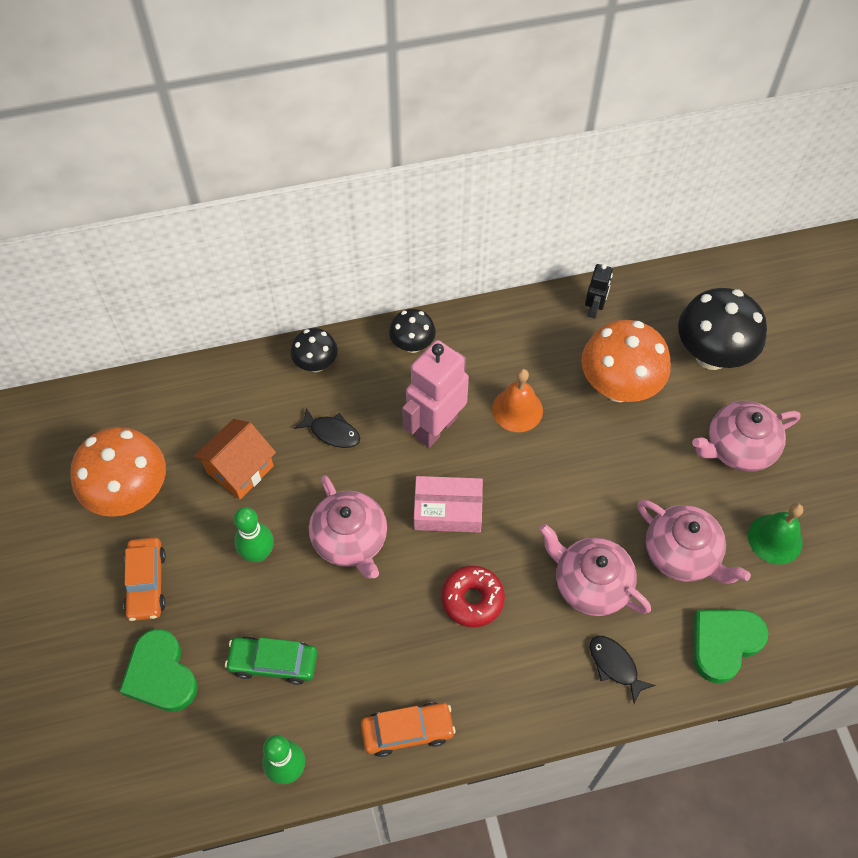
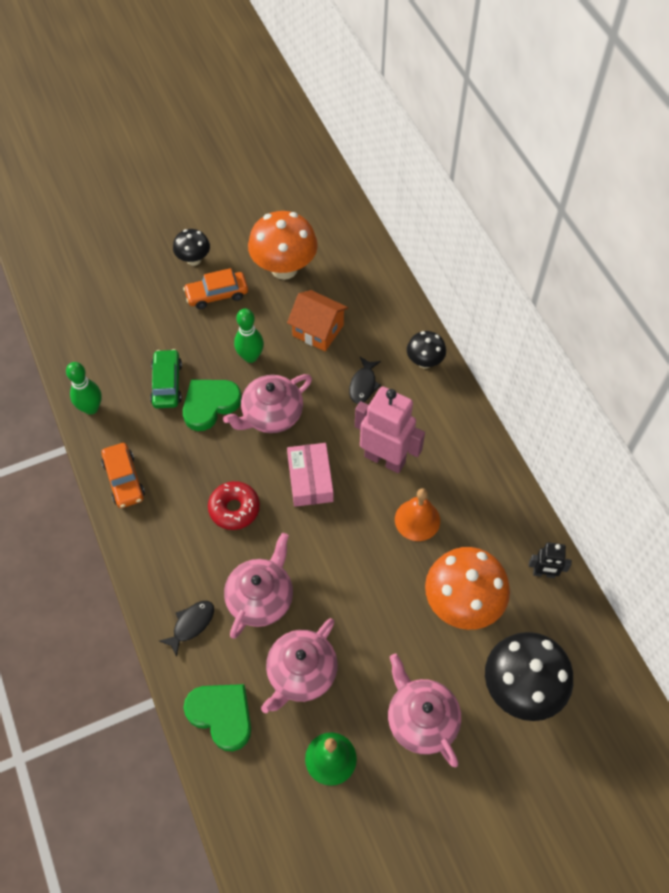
camera: 80 degrees right, 0 degrees up
green heart [119,629,198,712] -> green heart moved to [183,380,242,431]
black mushroom [389,309,436,353] -> black mushroom moved to [173,229,210,266]

